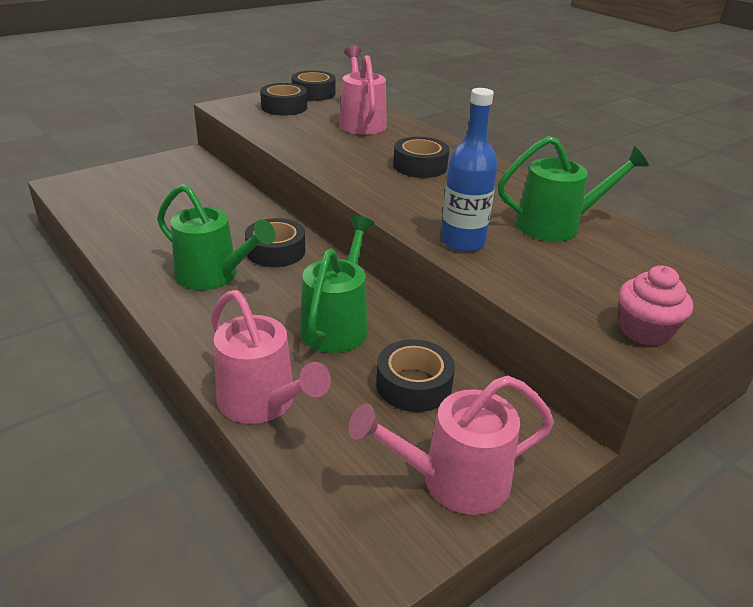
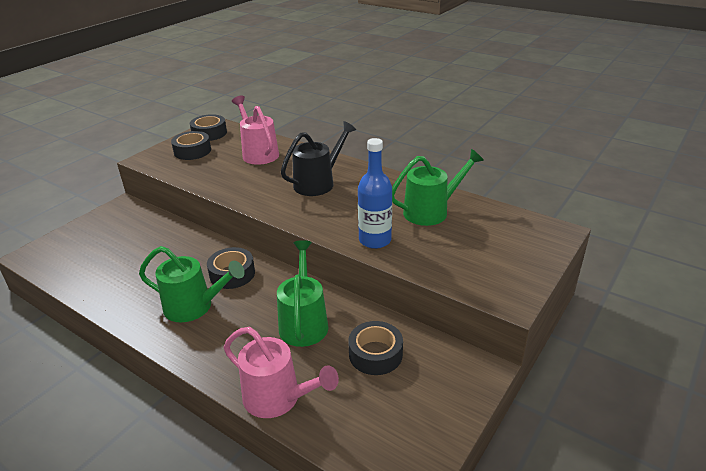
camera: 15 degrees left, 0 degrees up
pink watering can [348,376,554,515] -> none
black tape [393,137,449,178] -> black watering can [281,121,356,196]
pink cupcake [619,265,693,346] -> none

